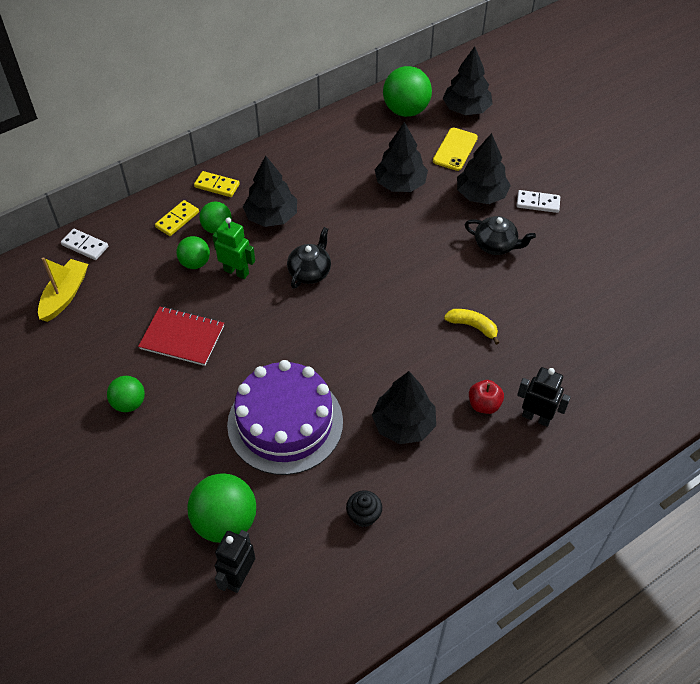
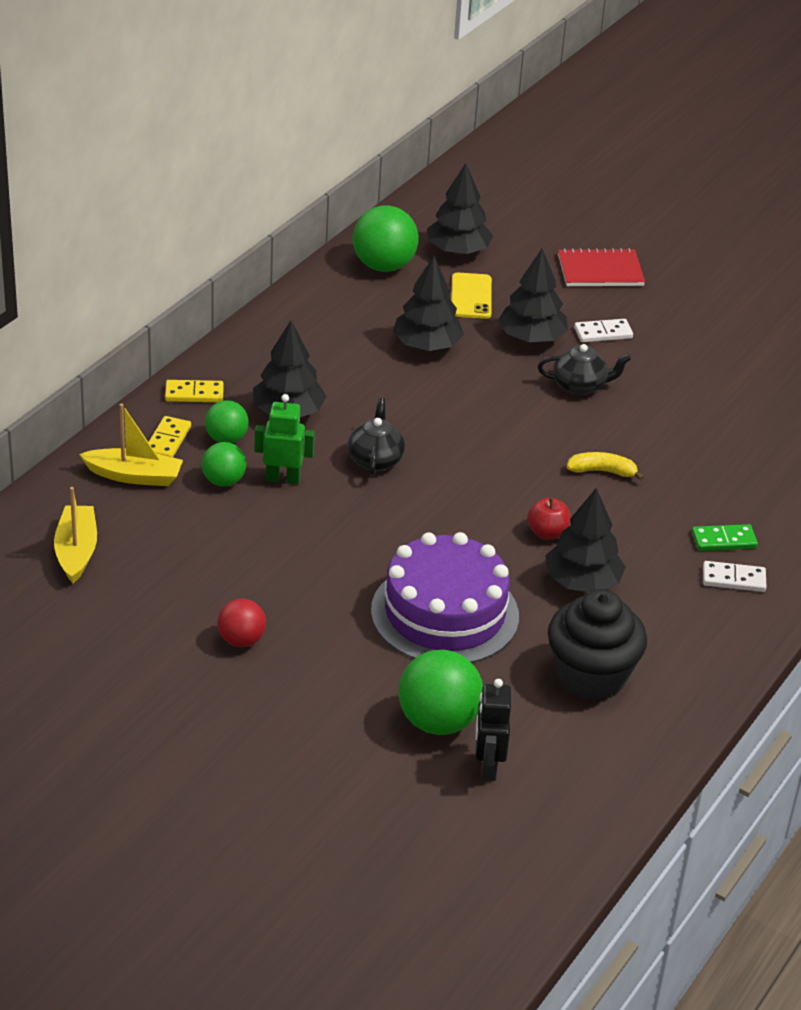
camera: 25 degrees left, 15 degrees down
white domino [61,229,108,260] -> white domino moved to [703,561,766,592]
green ball [107,376,145,412] -> red ball [218,599,266,647]
red notebook [138,306,224,366] -> red notebook moved to [558,248,645,286]
black cupcake [346,490,382,527] -> black cupcake [548,589,647,700], size x2.24
red apple [469,380,504,414] -> red apple moved to [527,497,571,540]
black robot [517,367,571,427] -> green domino [692,524,758,551]
none -> yellow boat [79,404,183,486]

